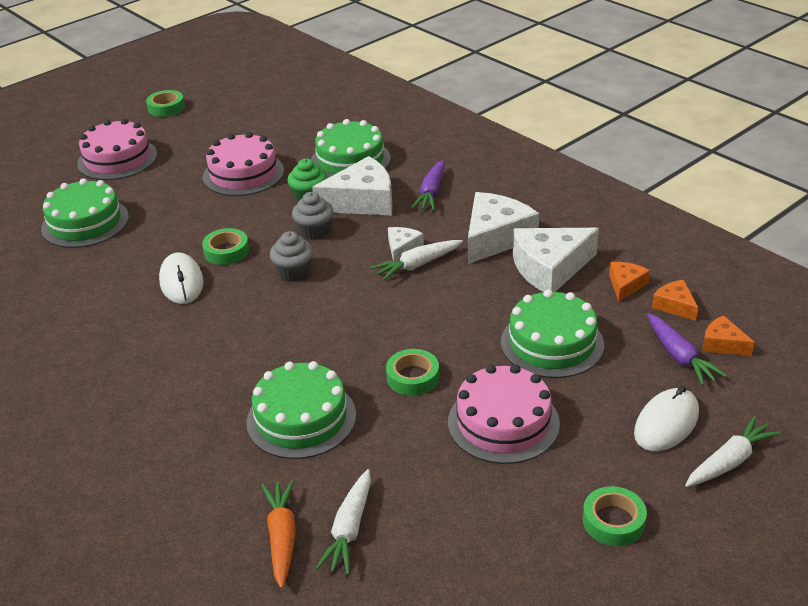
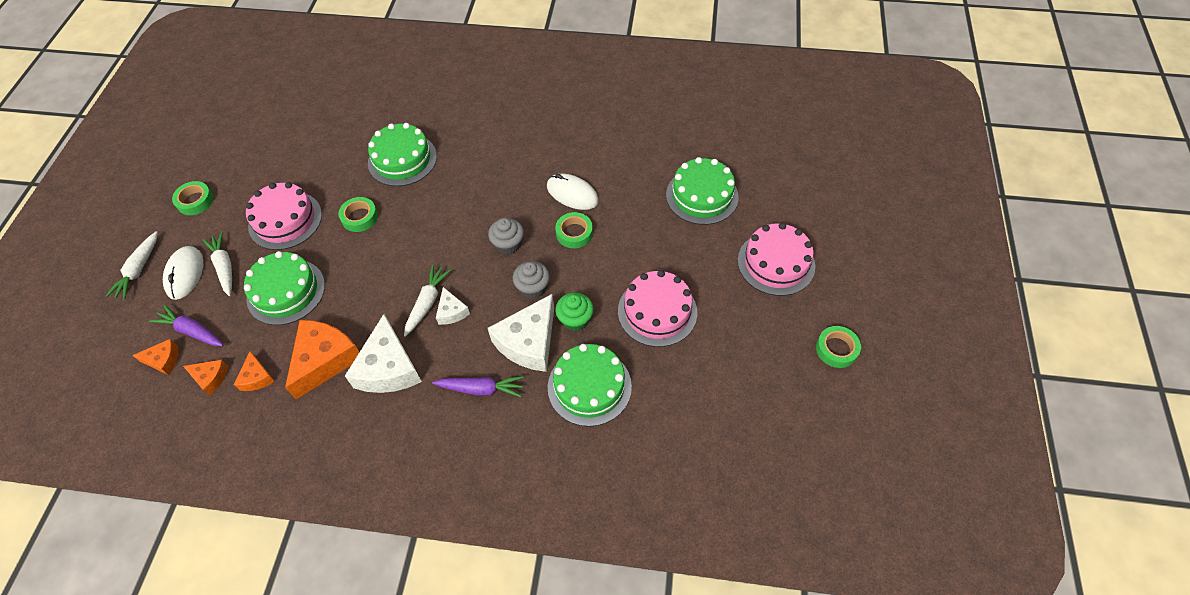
camera: 140 degrees right, 20 degrees up
orange carrot [261,480,296,588] -> none
white carrot [315,469,371,575] -> white carrot moved to [202,232,232,296]
purple carrot [411,160,445,211] -> purple carrot turned 120 degrees clockwise [432,376,524,397]
white cheese [513,228,599,292] -> orange cheese [285,320,359,399]

